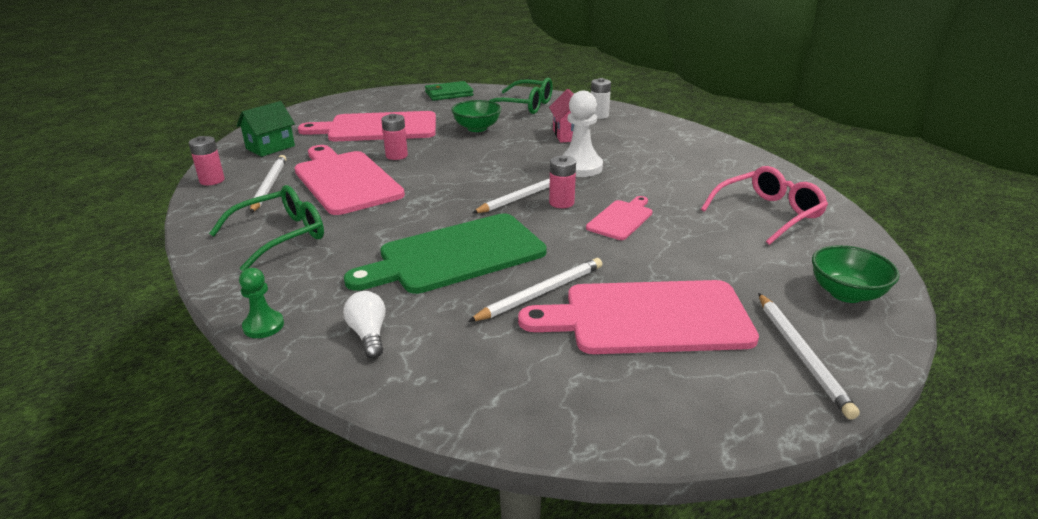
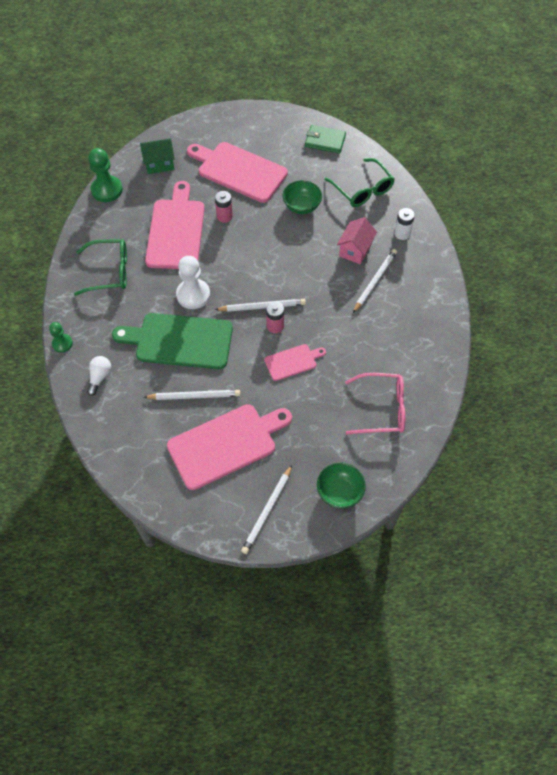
camera: 35 degrees right, 30 degrees up
pink battery [189,136,225,185] -> green pawn [89,148,123,202]
white pencil [250,155,286,213] -> white pencil moved to [353,249,397,313]
pink cutting board [518,280,759,354] -> pink cutting board turned 120 degrees clockwise [167,404,292,490]
white pawn [562,91,603,177] -> white pawn moved to [176,256,210,309]

